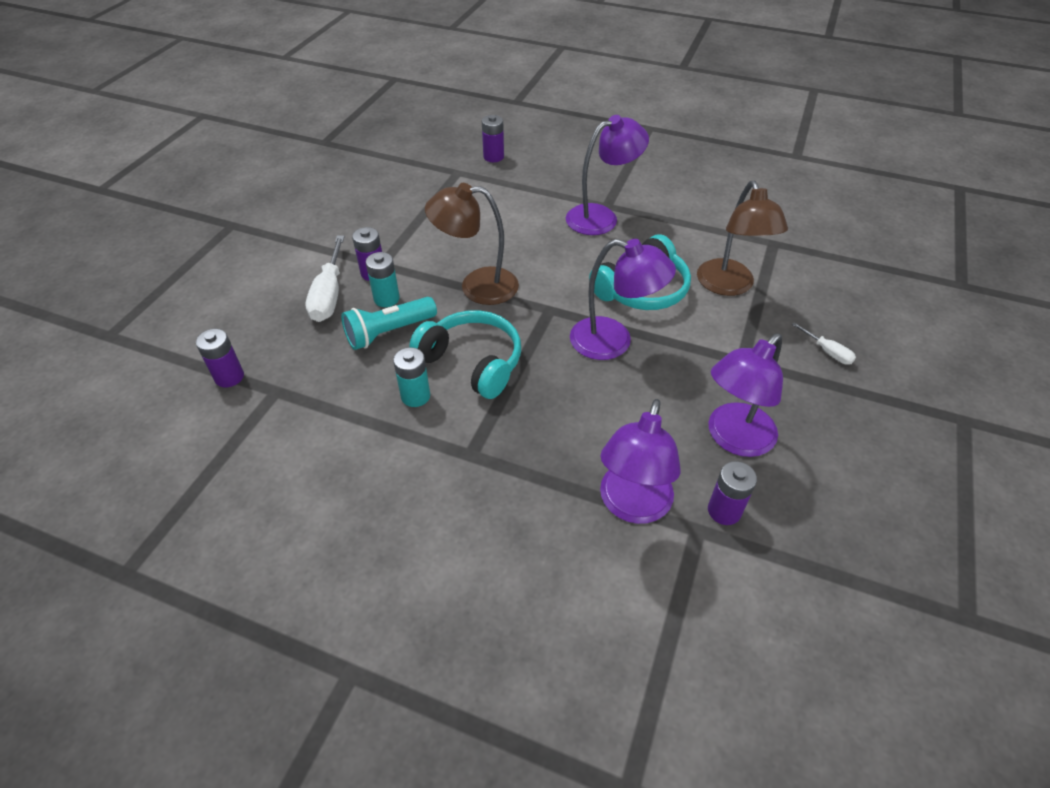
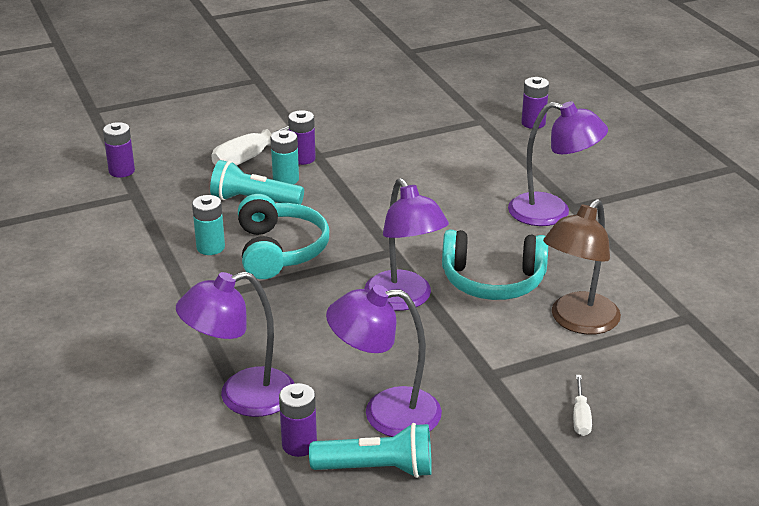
camera: 45 degrees right, 15 degrees down
brown lamp [425,183,519,305] -> none
none -> turquoise flashlight [309,423,432,478]

